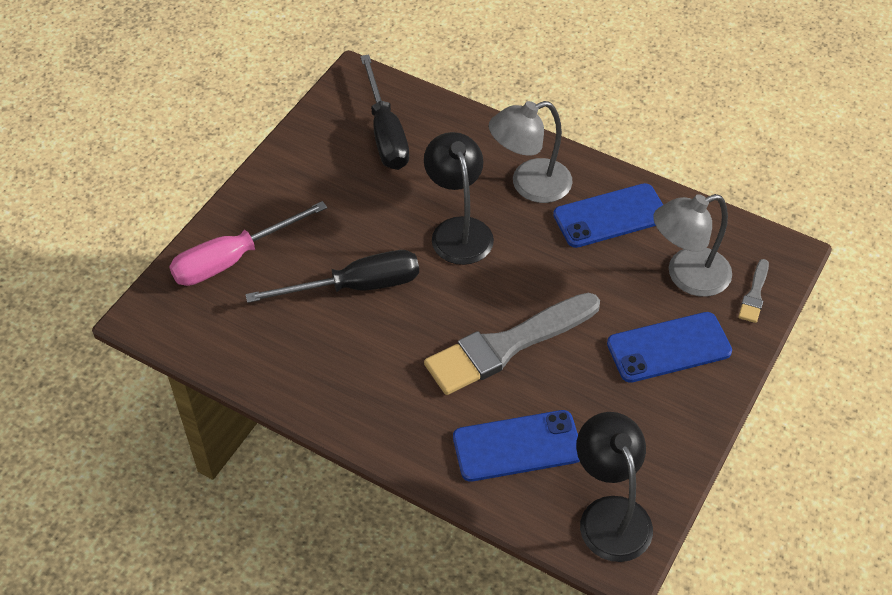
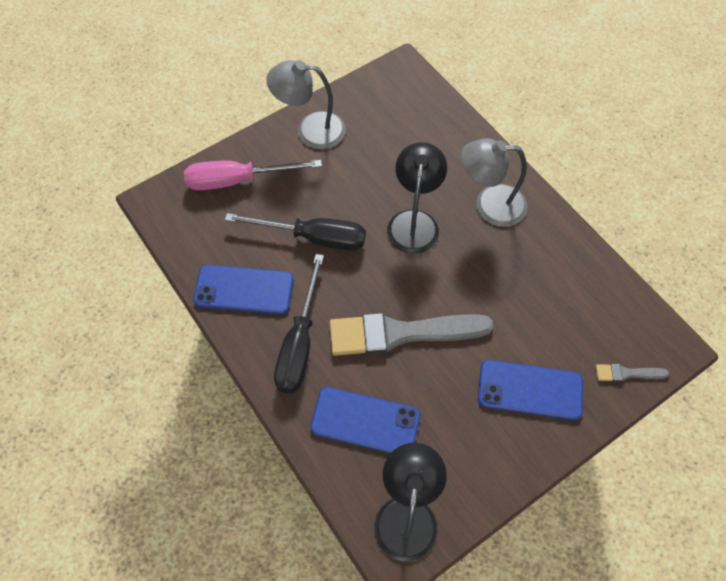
camera: 25 degrees right, 10 degrees up
black screwdriver [360,55,409,170] -> black screwdriver moved to [274,254,324,393]
blue phone [553,183,663,248] -> blue phone moved to [193,265,294,315]
grey lamp [653,194,732,297] -> grey lamp moved to [266,60,346,149]
grey brush [738,259,769,323] -> grey brush turned 45 degrees clockwise [596,364,669,382]

